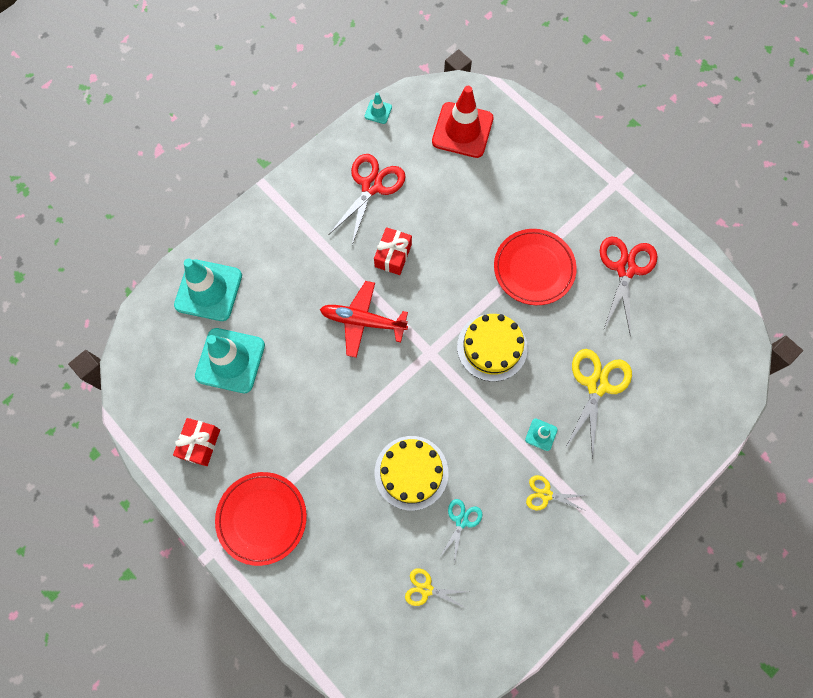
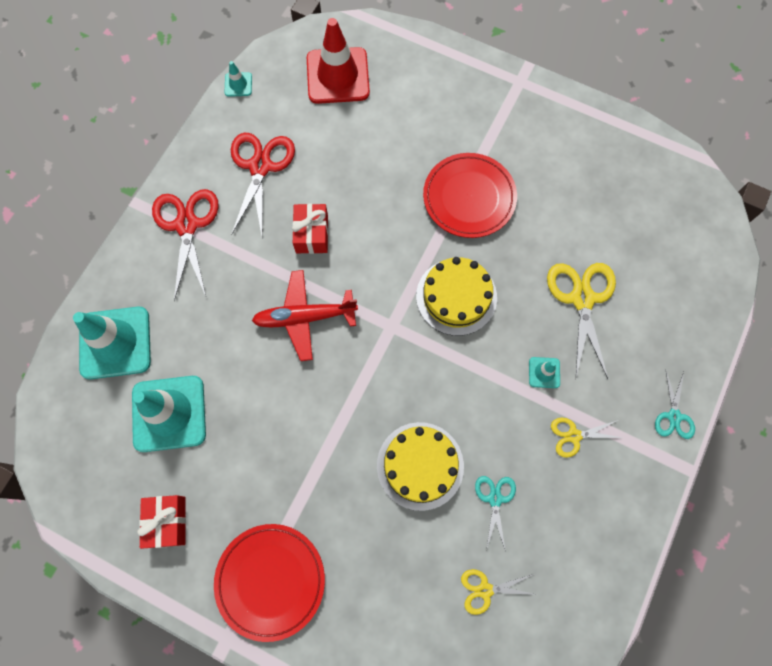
camera: 20 degrees left, 0 degrees up
red scissors [600,236,657,336] -> red scissors moved to [152,189,219,301]
none -> turquoise scissors [655,369,695,439]

